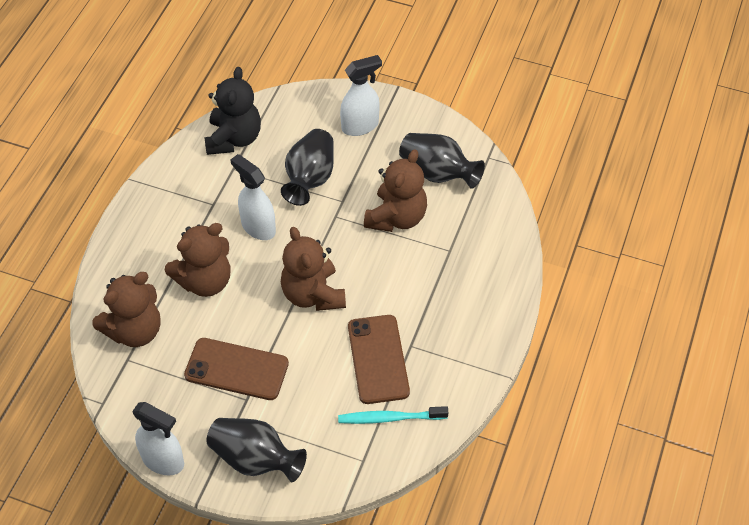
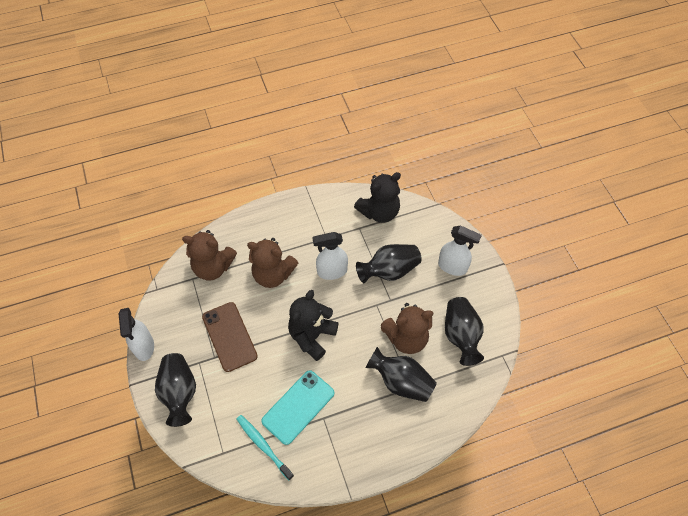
camera: 50 degrees right, 5 degrees up
white spray bottle [230,154,276,240] -> white spray bottle turned 105 degrees counterclockwise [312,232,348,280]
brown teddy bear [281,227,346,311] -> black teddy bear [288,290,338,361]
brown phone [348,315,410,404] -> turquoise phone [261,370,334,445]
none -> black vase [365,347,437,402]

